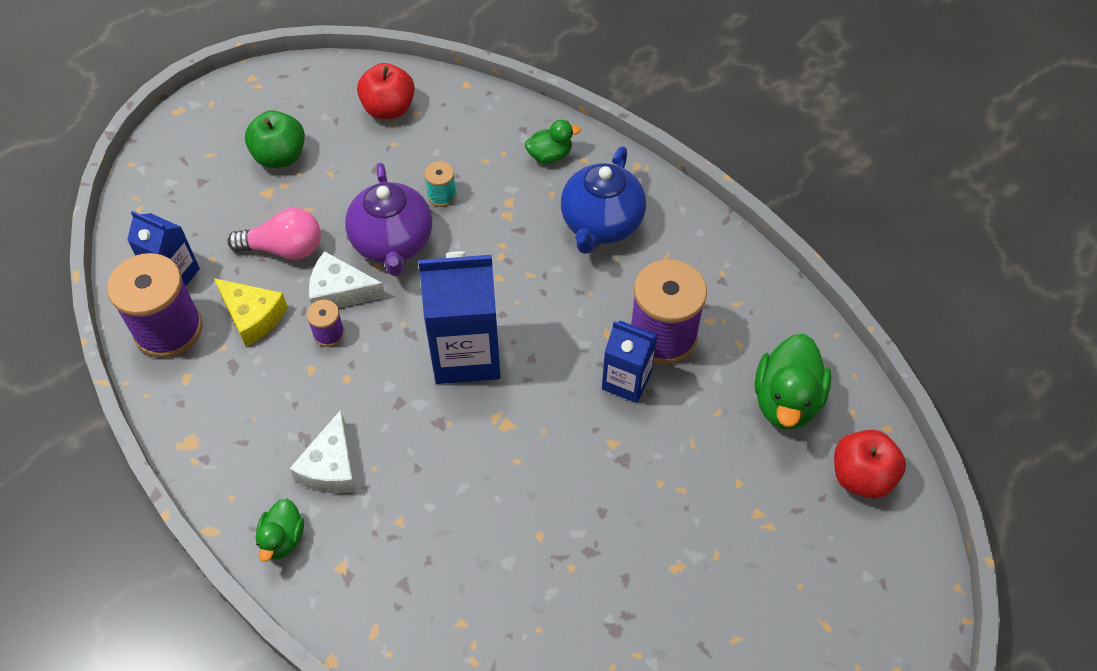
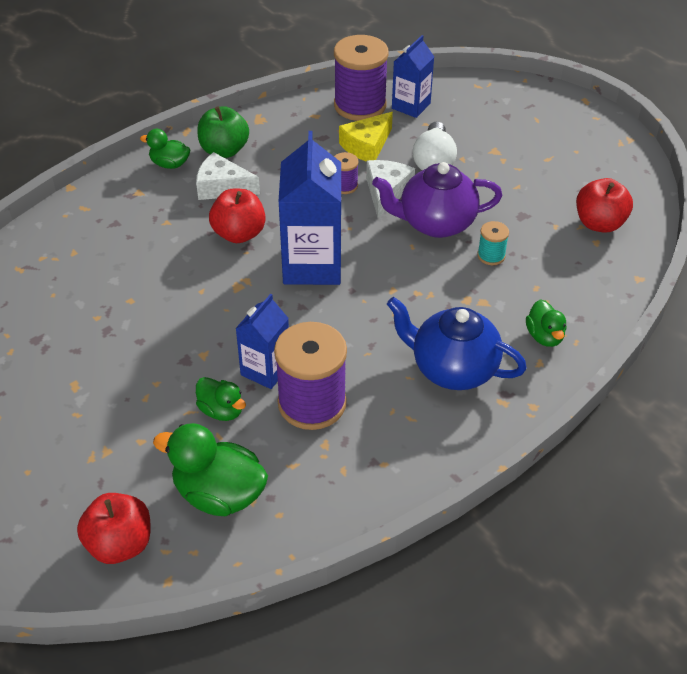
camera: 95 degrees right, 10 degrees down
pink light bulb [227,208,321,260] -> white light bulb [413,121,457,170]
green apple [245,110,305,168] -> green apple moved to [197,106,249,158]
none -> green duck [196,377,246,421]
none -> red apple [209,189,266,243]

